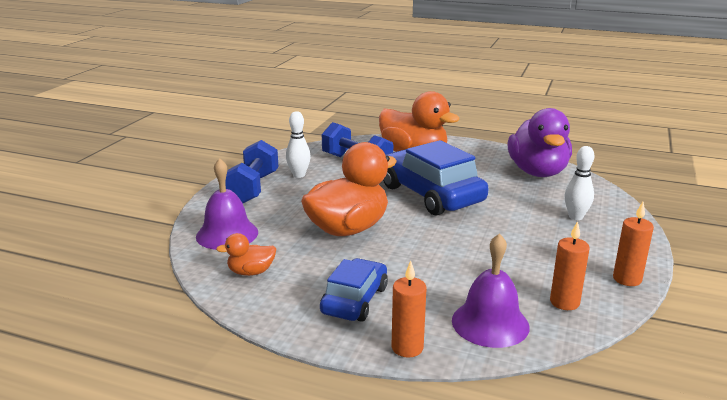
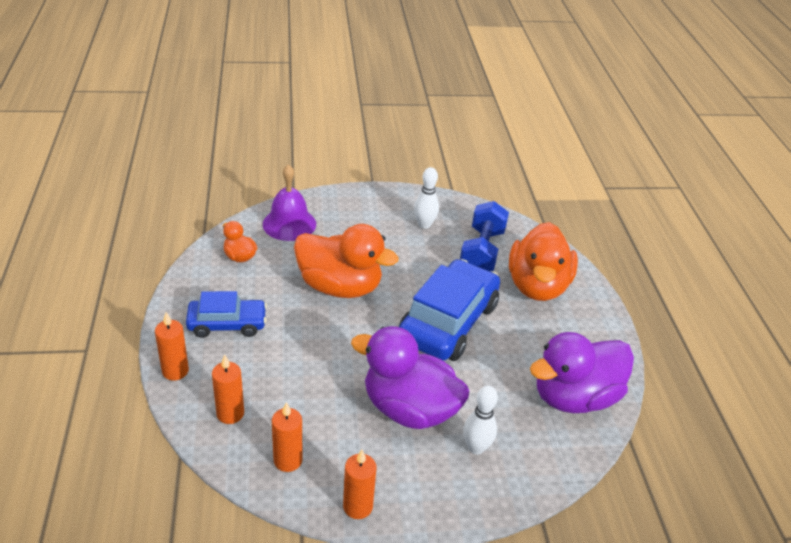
camera: 60 degrees right, 15 degrees up
blue dumbbell [225,140,278,203] -> none
purple bell [452,233,529,348] -> orange candle [212,355,244,424]
none -> purple duck [351,326,469,429]

